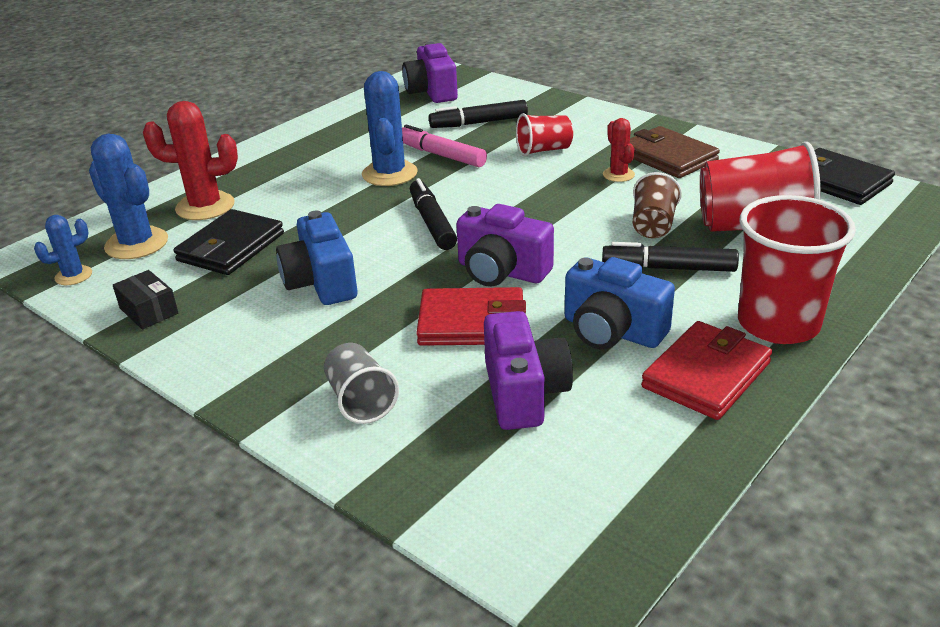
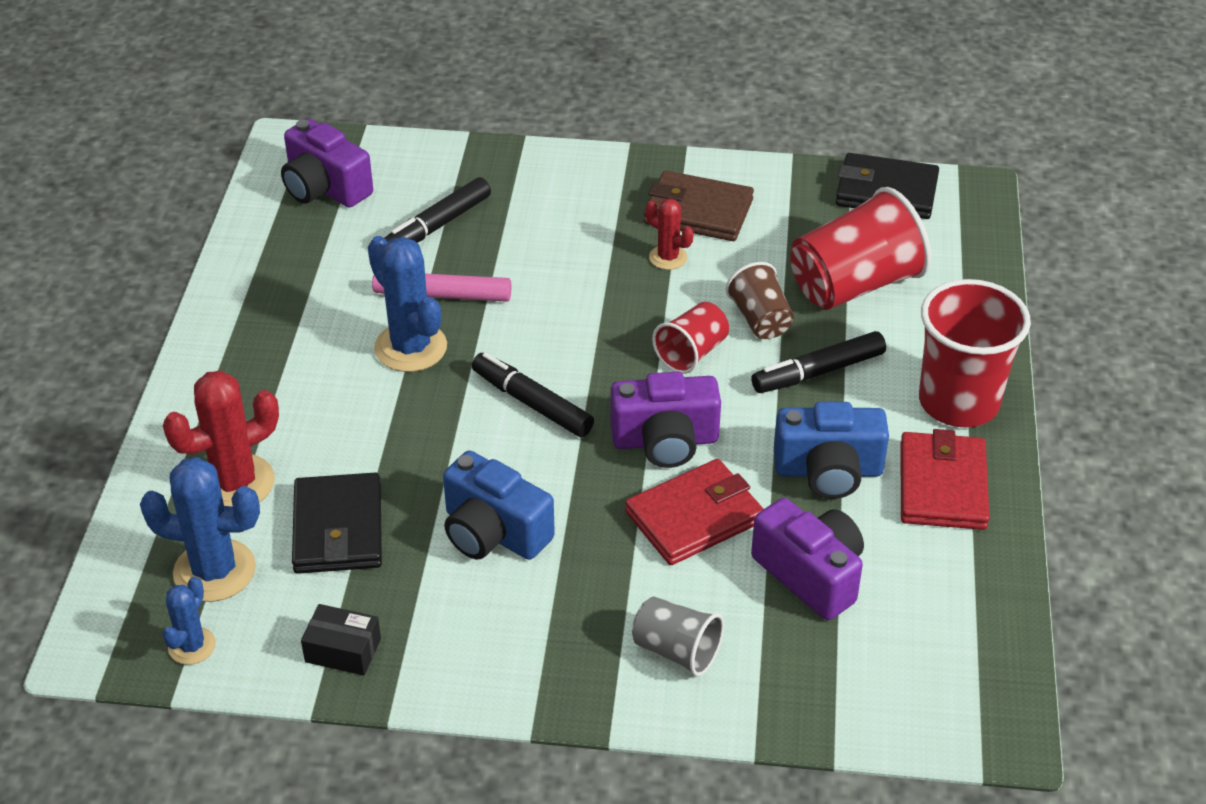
camera: 35 degrees left, 10 degrees up
red cup [516,113,573,156] -> red cup moved to [652,302,729,374]

